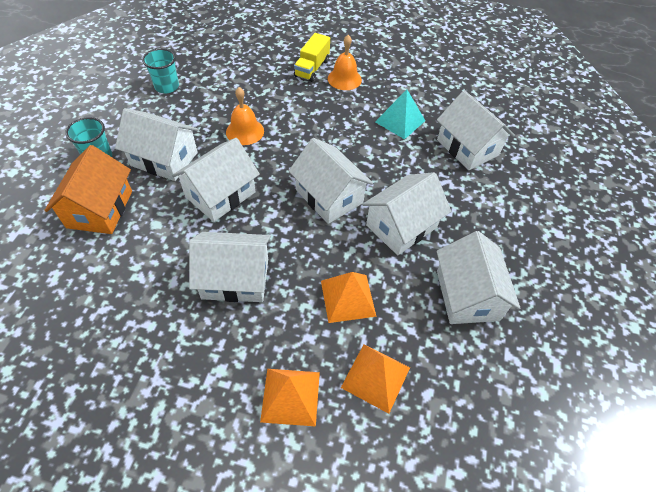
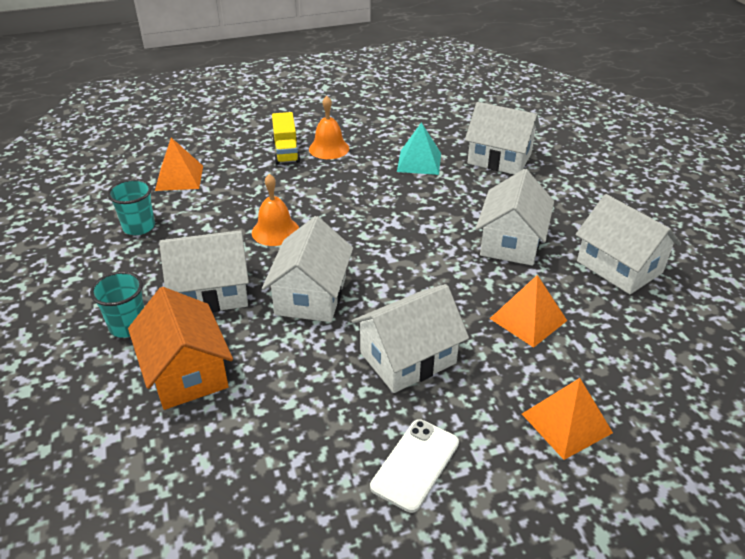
camera: 30 degrees left, 15 degrees down
white house [289,138,373,224] -> none
orange pyramid [341,344,410,414] -> orange pyramid moved to [155,138,203,191]
none -> white phone [370,419,459,513]

